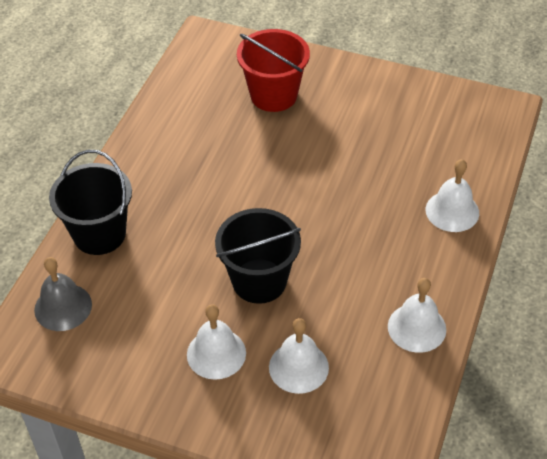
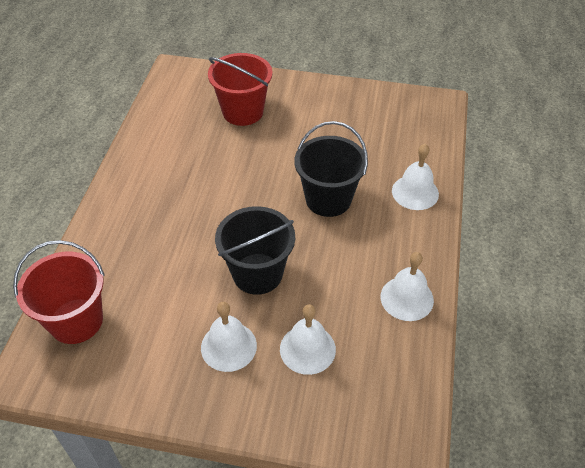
camera: 10 degrees left, 0 degrees up
grey bell [34,257,92,331] -> red bucket [13,240,105,344]
black bucket [49,150,132,255] -> black bucket moved to [294,121,368,217]

